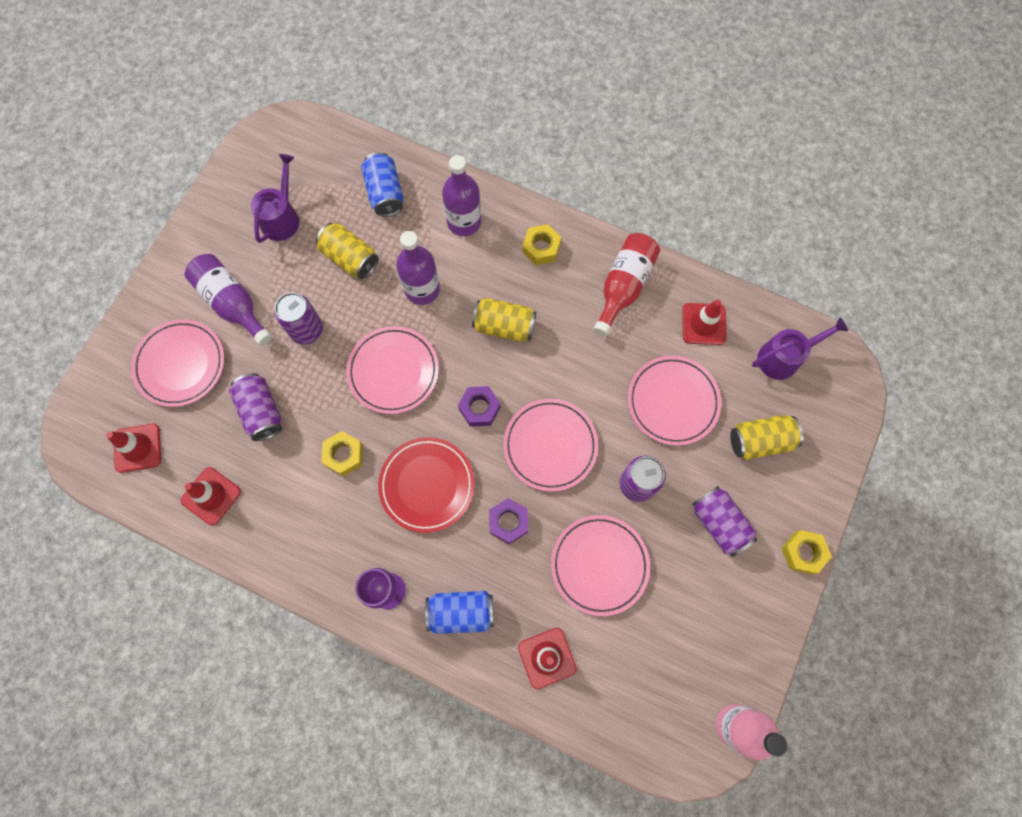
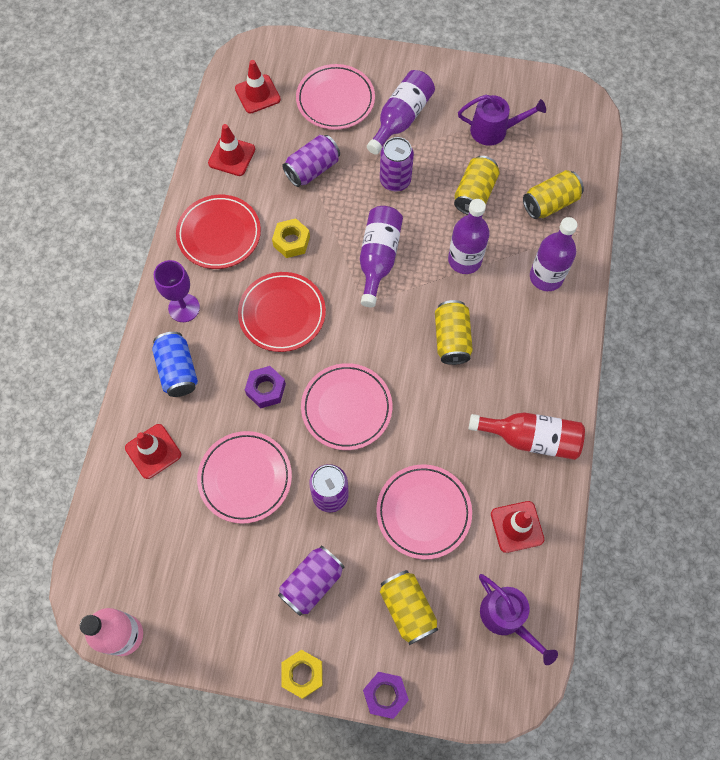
camera: 75 degrees right, 5 degrees down
pink plate [346,326,439,414] -> purple bottle [360,206,403,307]
blue can [361,152,404,217] -> yellow can [523,170,584,219]
purple nut [458,386,501,427] -> purple nut moved to [363,672,409,719]
yellow nut [522,224,561,265] -> none
none -> red plate [176,195,261,269]

